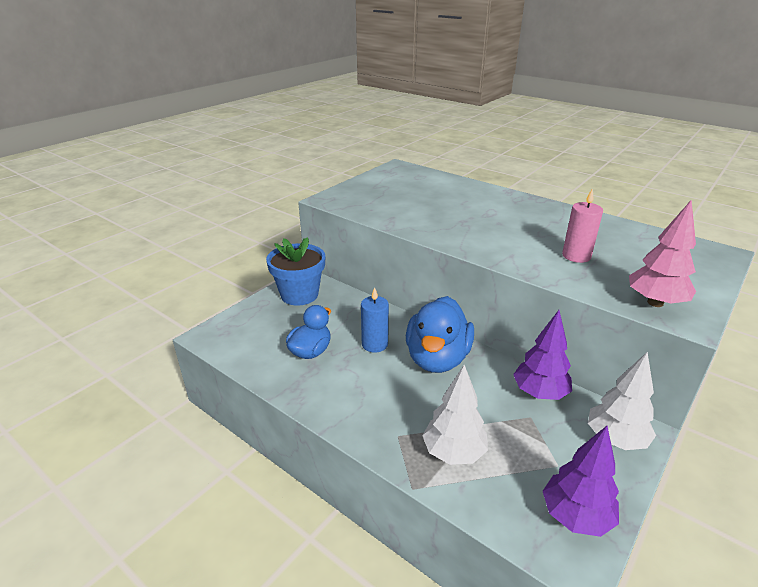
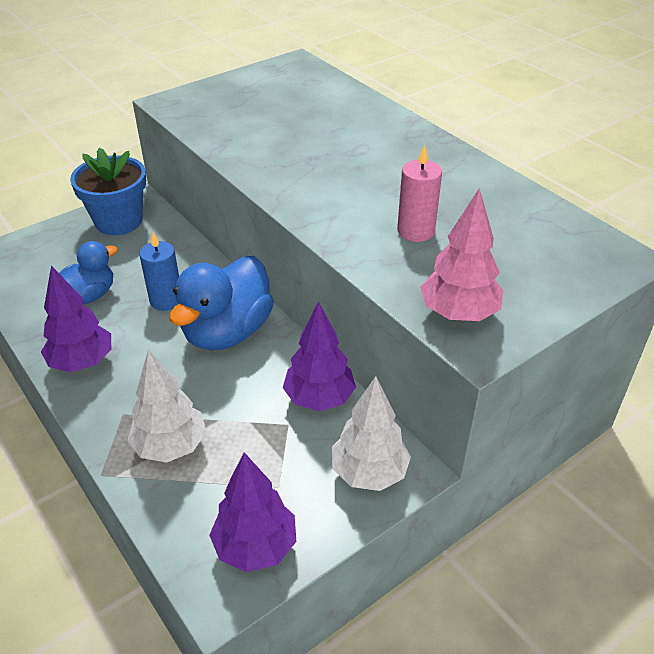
camera: 15 degrees right, 10 degrees up
none -> purple tree [41,266,111,372]

